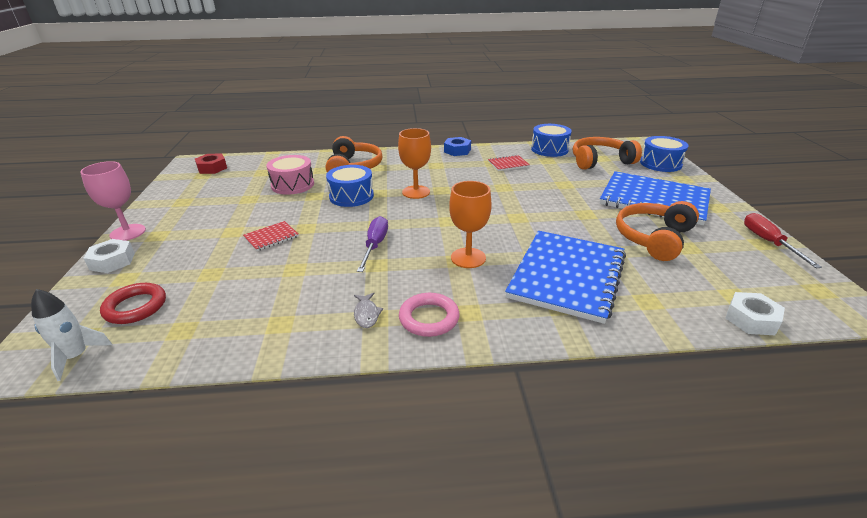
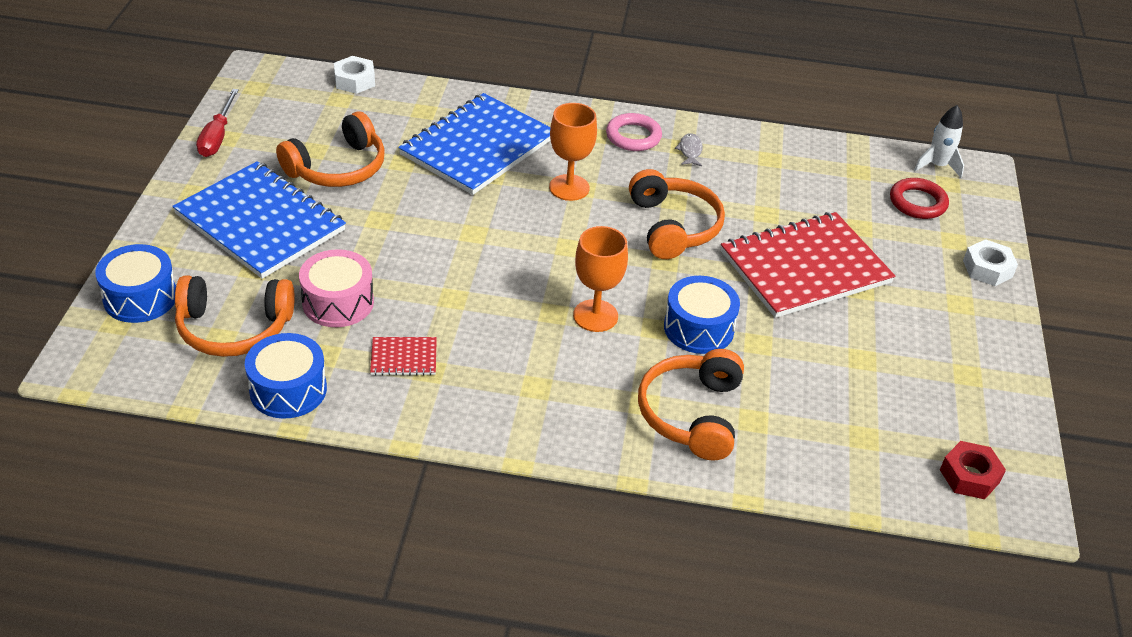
camera: 170 degrees left, 10 degrees up
pink goblet [80,161,146,241] -> none
red notebook [243,221,299,251] -> red notebook [721,212,895,318], size x2.40
pink drum [266,155,314,195] -> pink drum moved to [299,249,374,327]
purple screwdriver [357,216,388,272] -> orange headphones [629,169,725,259]
blue nut [444,137,471,156] -> none

